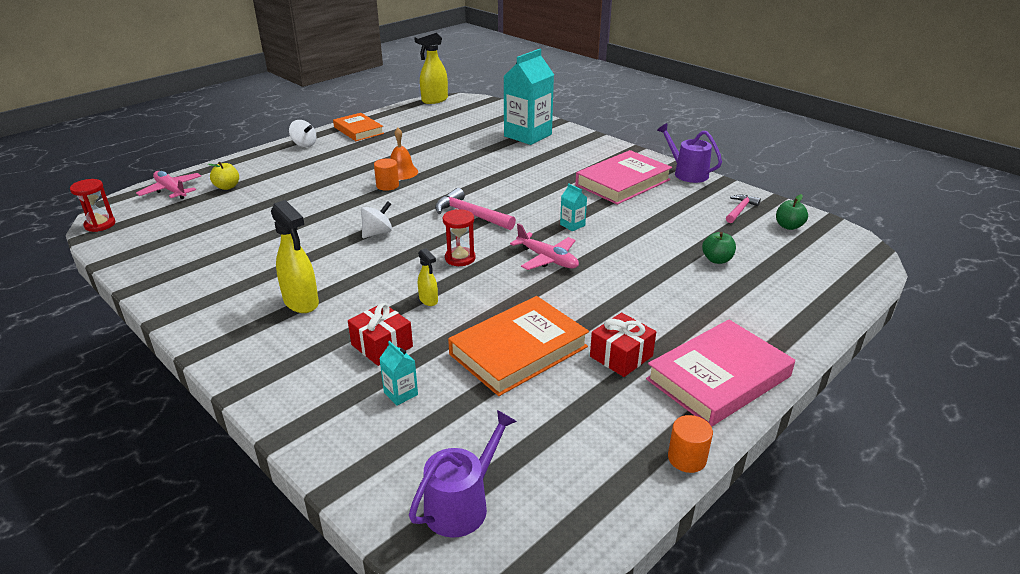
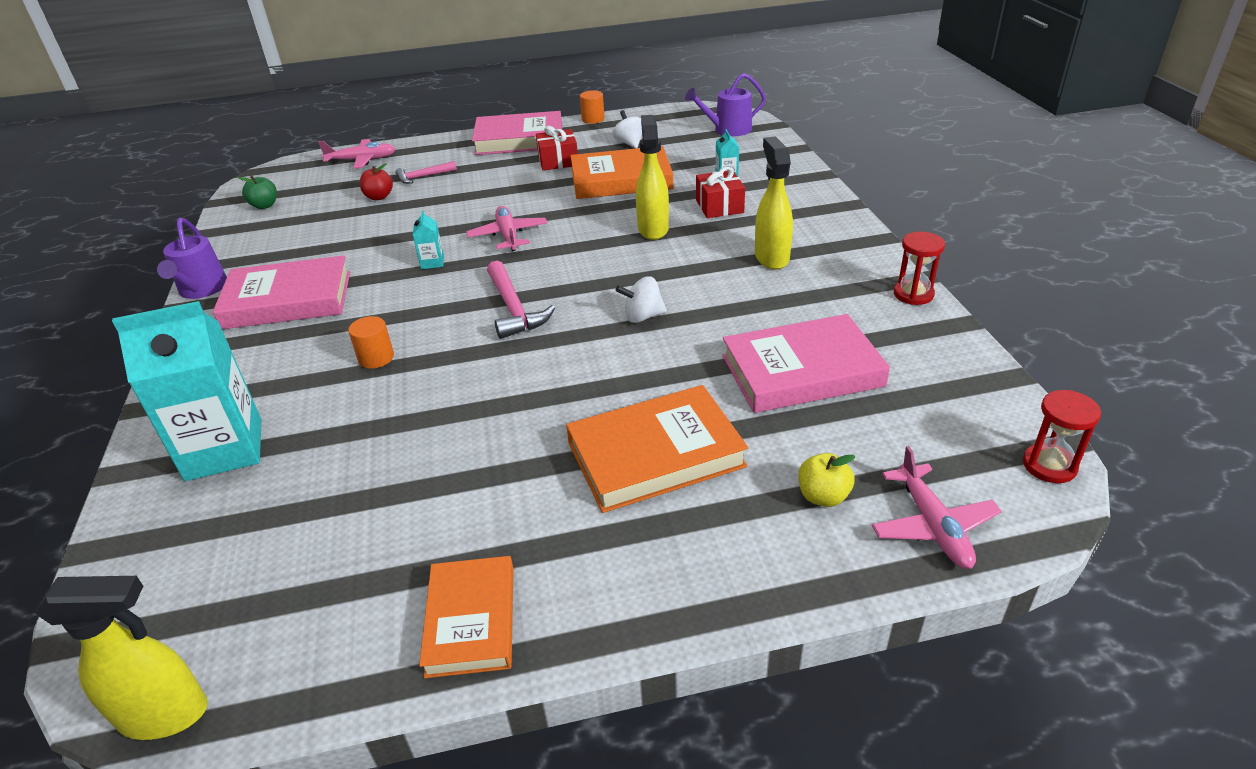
camera: 145 degrees left, 5 degrees up
white spinning top [289,120,316,147] -> white spinning top moved to [612,110,642,148]
orange cylinder [374,158,399,191] -> orange cylinder moved to [348,316,394,369]
orange bell [390,128,418,180] -> none
yellow spray bottle [418,248,438,306] -> yellow spray bottle [636,115,669,240], size x1.88
red hourglass [443,209,475,266] -> red hourglass moved to [894,232,945,305]
green apple [702,232,736,264] -> red apple [360,164,393,200]
pink hammer [726,195,761,223] -> pink hammer moved to [396,161,457,184]
none -> pink plane [318,139,395,168]
none -> orange book [566,385,748,513]
none -> pink book [722,314,890,413]

